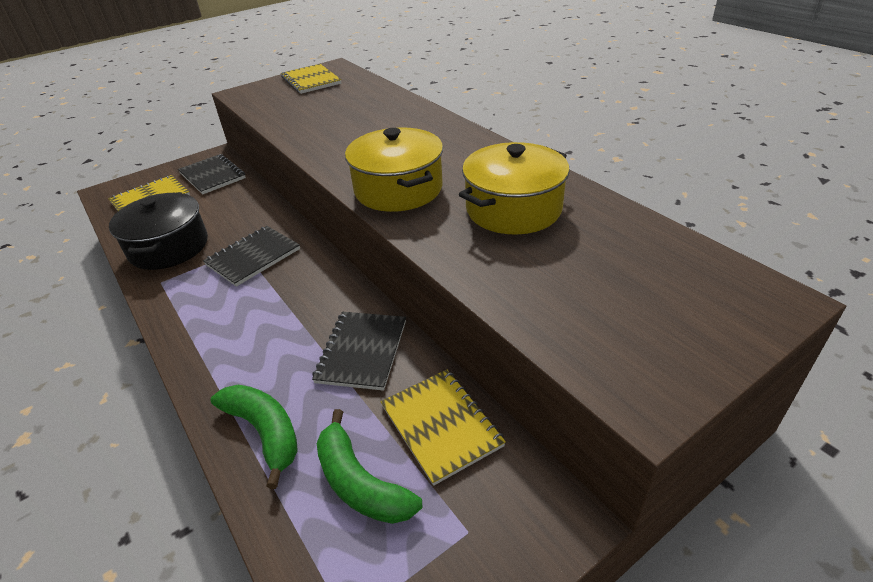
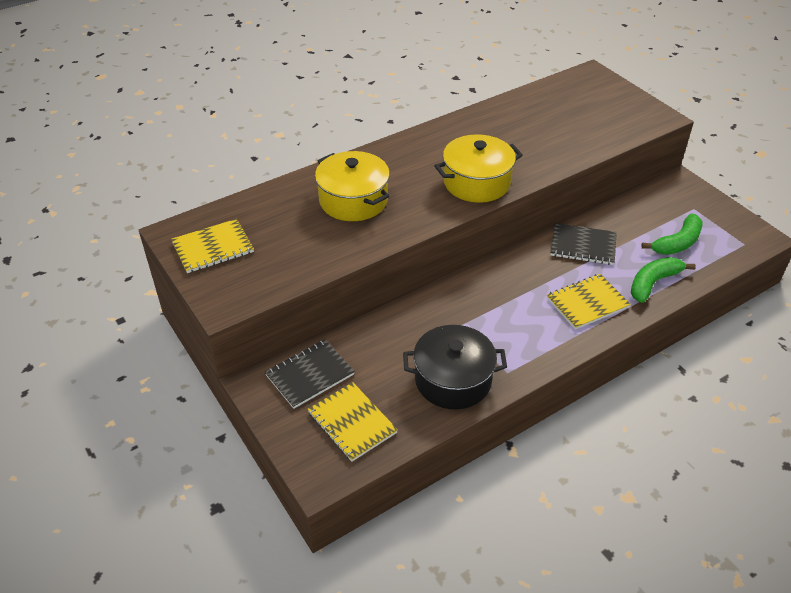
camera: 90 degrees left, 5 degrees up
black notebook [203,226,300,287] -> none
yellow notebook [381,370,506,486] -> yellow notebook moved to [547,274,631,330]
yellow pot [459,142,570,234] -> yellow pot moved to [315,151,390,221]

